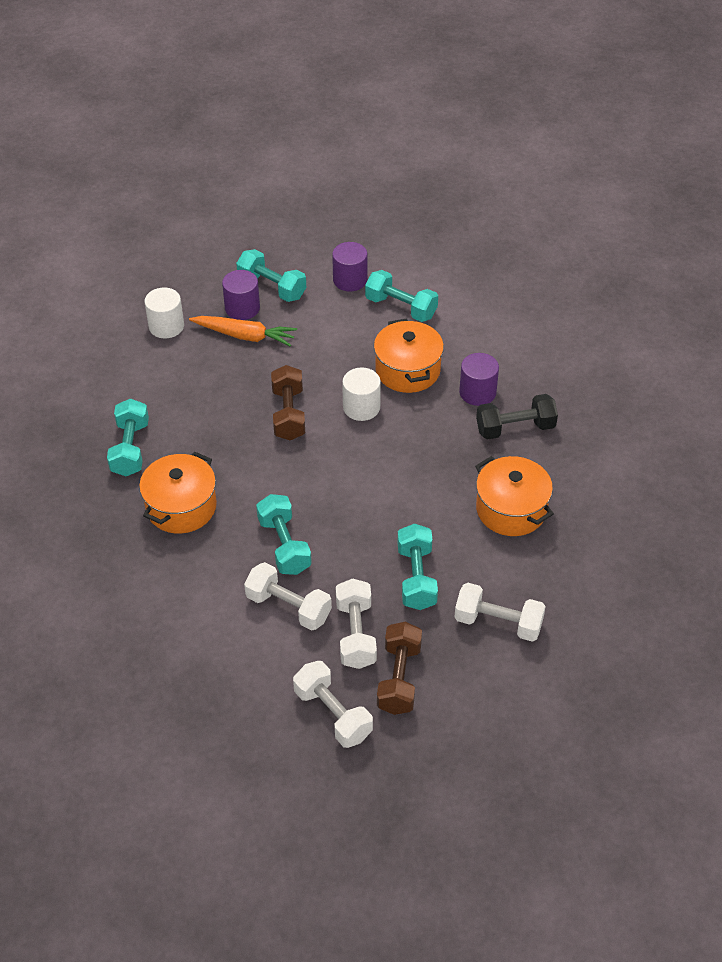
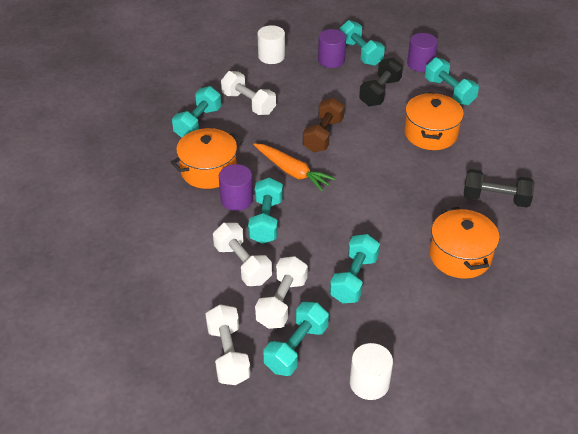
camera: 25 degrees right, 5 degrees down
orange carrot [189,316,297,347] -> orange carrot moved to [253,143,336,191]
white cylinder [342,368,381,421] -> white cylinder moved to [350,343,393,400]
brown dumbbell [377,622,422,715] -> turquoise dumbbell [264,302,329,376]
white dumbbell [455,583,546,642] -> white dumbbell moved to [221,71,276,115]
purple cylinder [459,353,499,406] -> purple cylinder moved to [219,164,253,211]
none -> black dumbbell [359,58,403,107]

